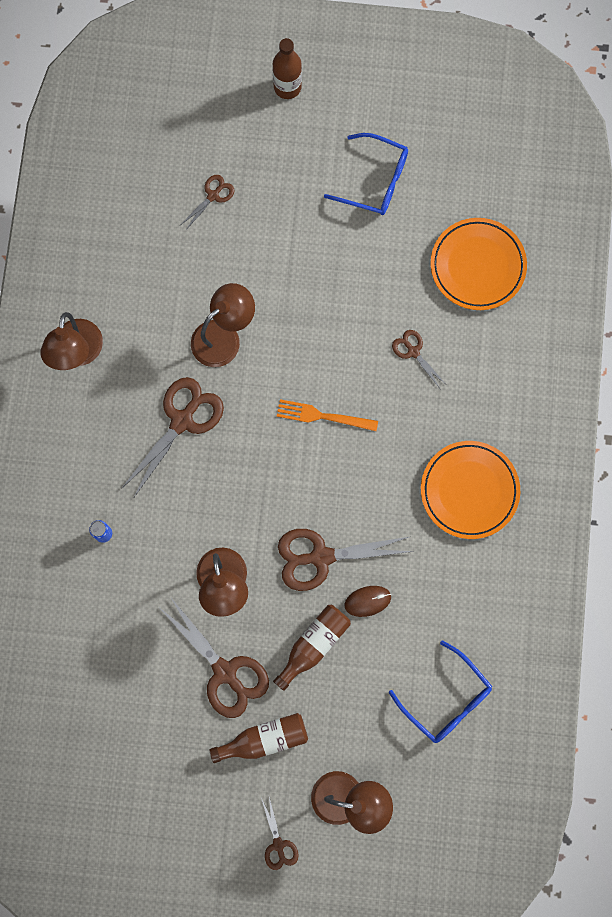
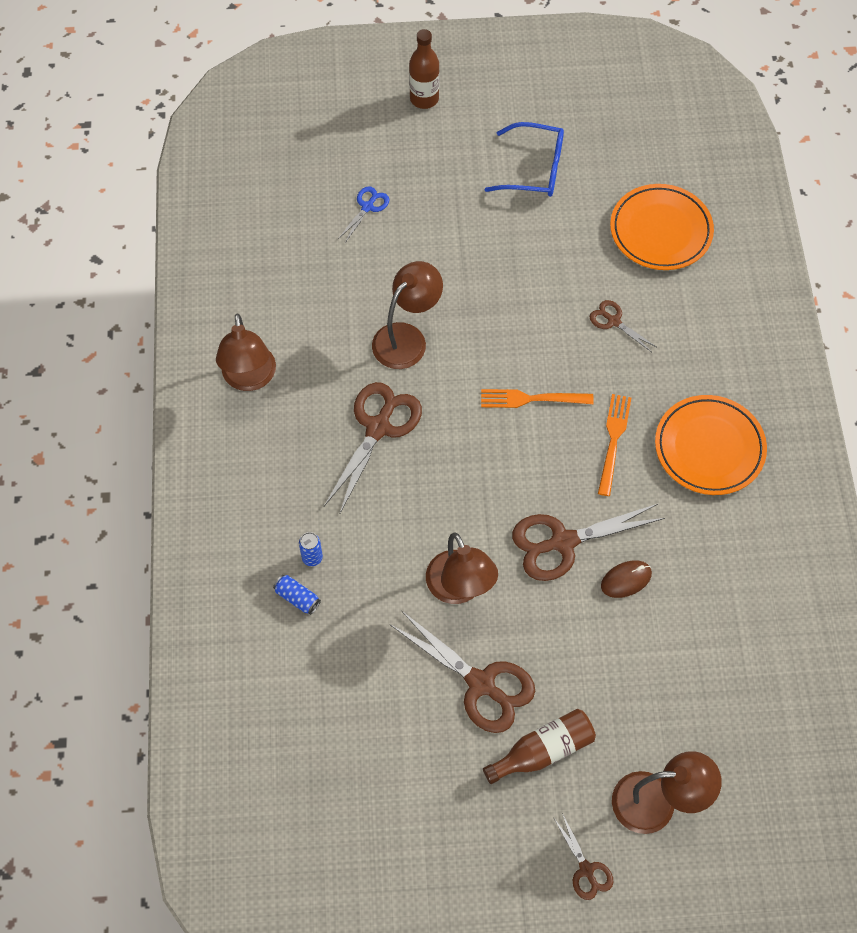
camera: 10 degrees left, 15 degrees down
brown scissors [181,175,234,230] -> blue scissors [338,186,389,243]
brown bottle [273,605,351,691] -> none
blue glasses [389,641,492,743] -> none
none -> blue can [273,575,321,615]
none -> orange fork [598,394,631,496]

